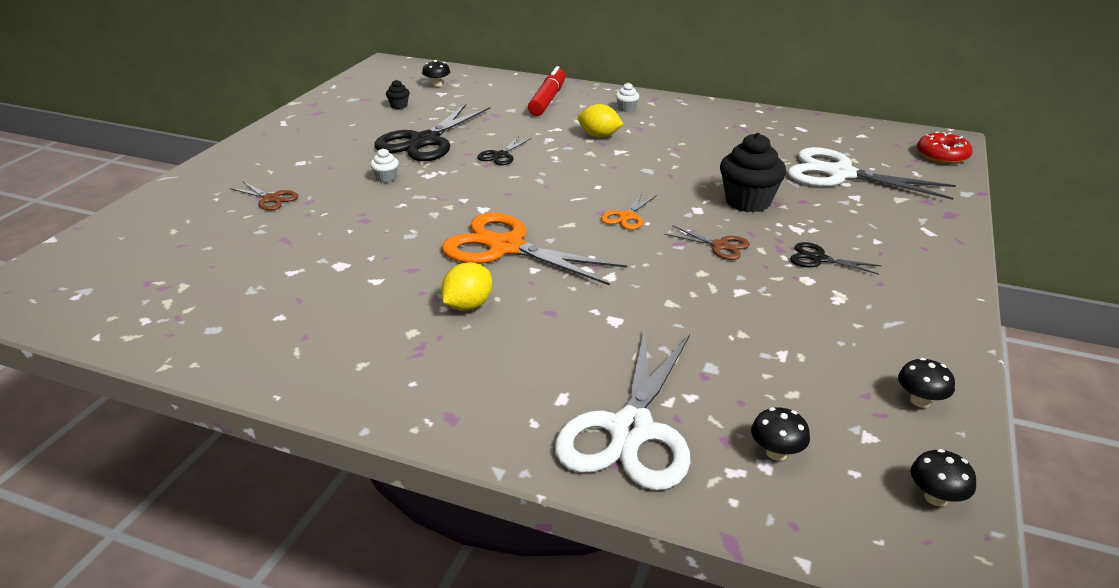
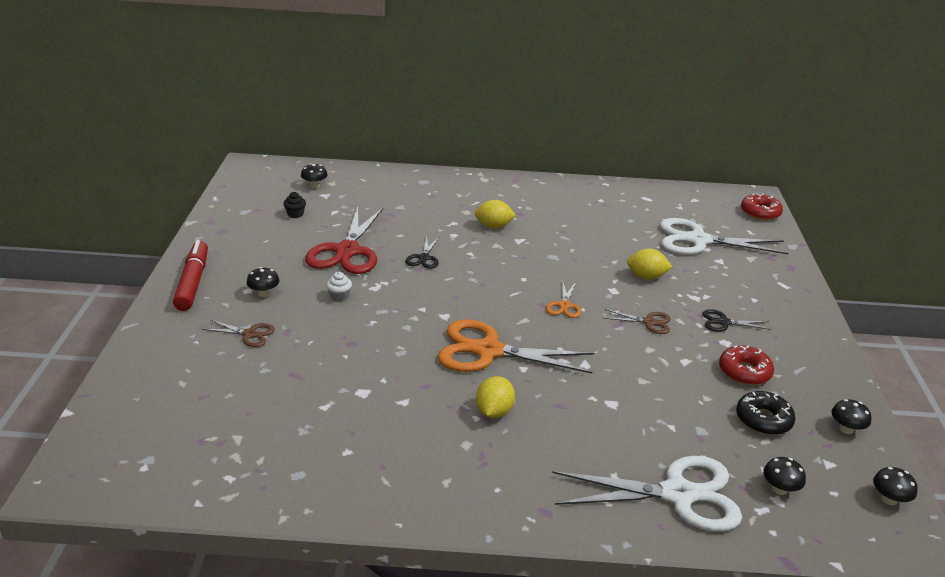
camera: 20 degrees left, 0 degrees up
black scissors [374,104,491,161] -> red scissors [305,206,384,274]
red marker [528,66,566,116] -> red marker moved to [173,240,208,311]
white scissors [555,330,691,491] -> white scissors turned 90 degrees counterclockwise [552,456,742,532]
white cupcake [616,83,639,112] -> none
black cupcake [720,133,786,212] -> yellow lemon [627,248,672,280]
none -> black mushroom [247,267,280,297]
none -> red donut [719,345,774,385]
none -> black donut [736,391,796,435]

